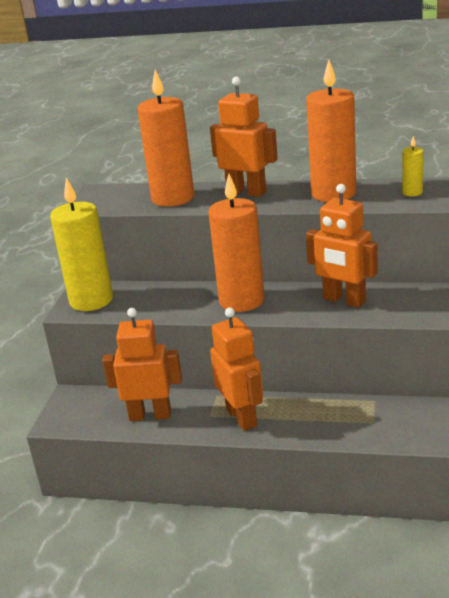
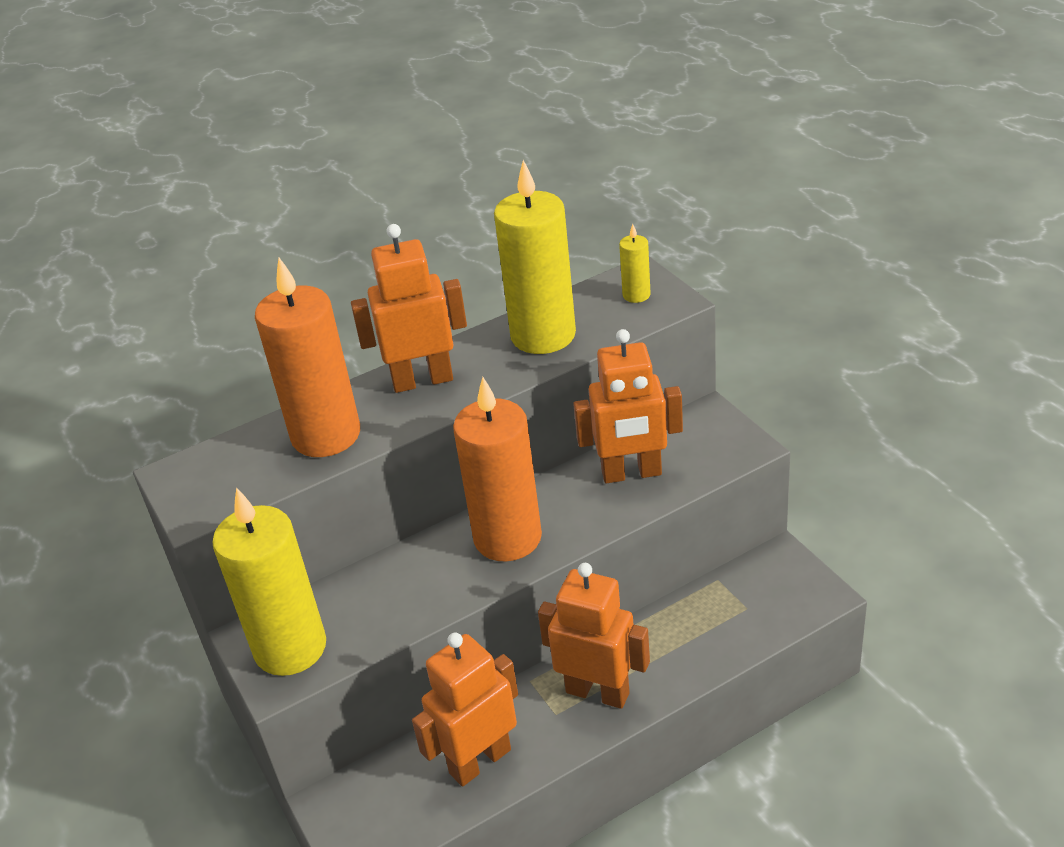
camera: 40 degrees left, 10 degrees up
orange candle [306,60,356,202] -> yellow candle [494,160,576,354]

